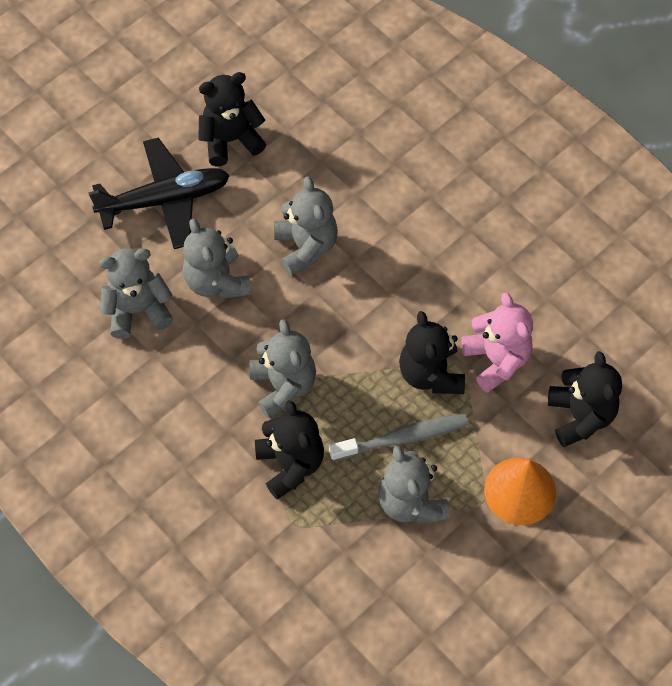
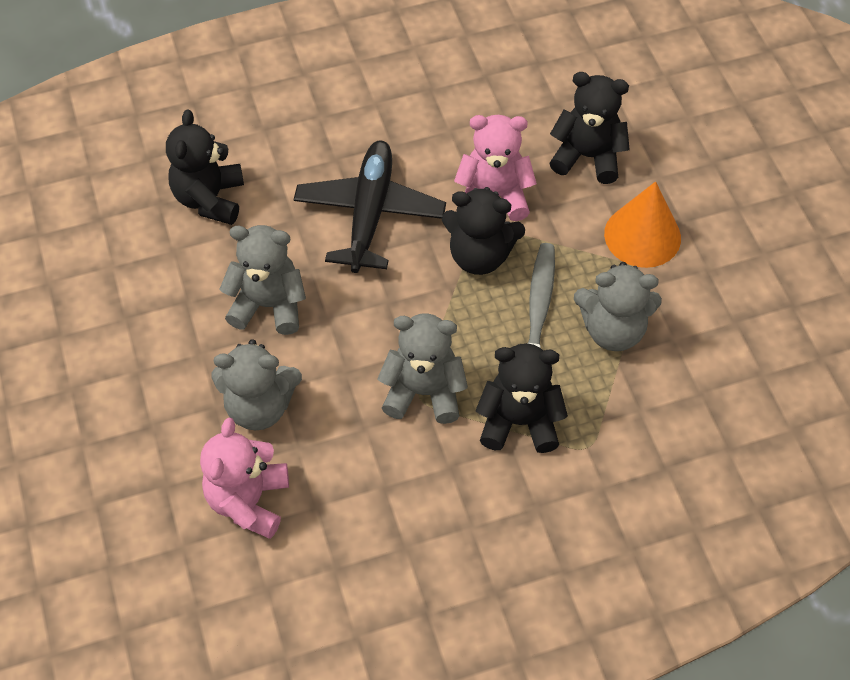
camera: 65 degrees left, 5 degrees down
black plane [88,137,230,249] -> black plane moved to [294,140,446,273]
grey teddy bear [99,248,173,339] -> pink teddy bear [200,417,289,539]
black teddy bear [198,72,266,167] -> black teddy bear moved to [166,109,244,225]

